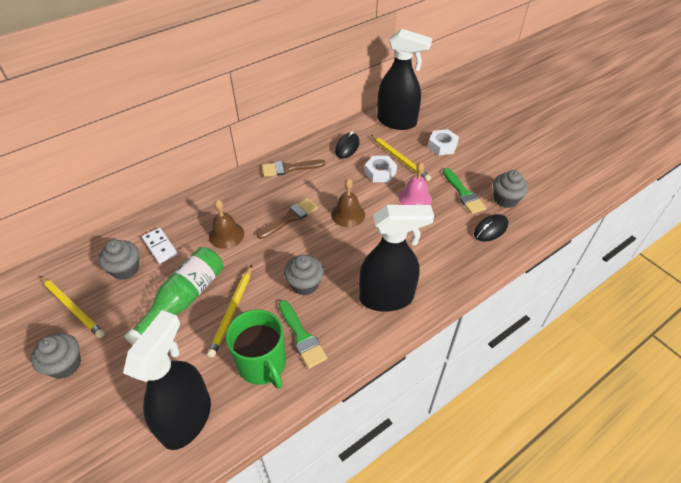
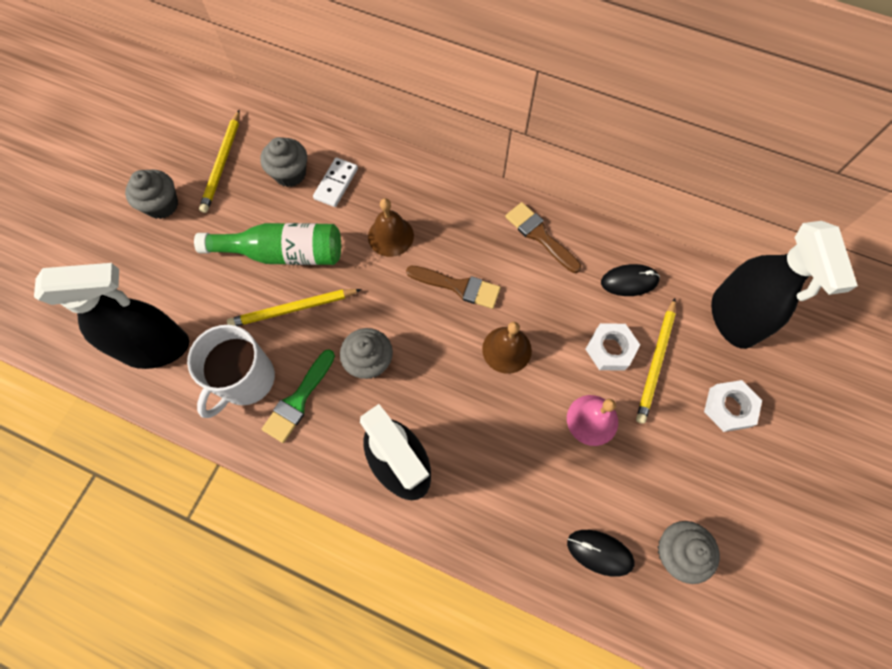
camera: 60 degrees right, 20 degrees up
green mug [226,310,286,389] -> white mug [187,325,275,418]
green brush [443,168,486,214] -> none

